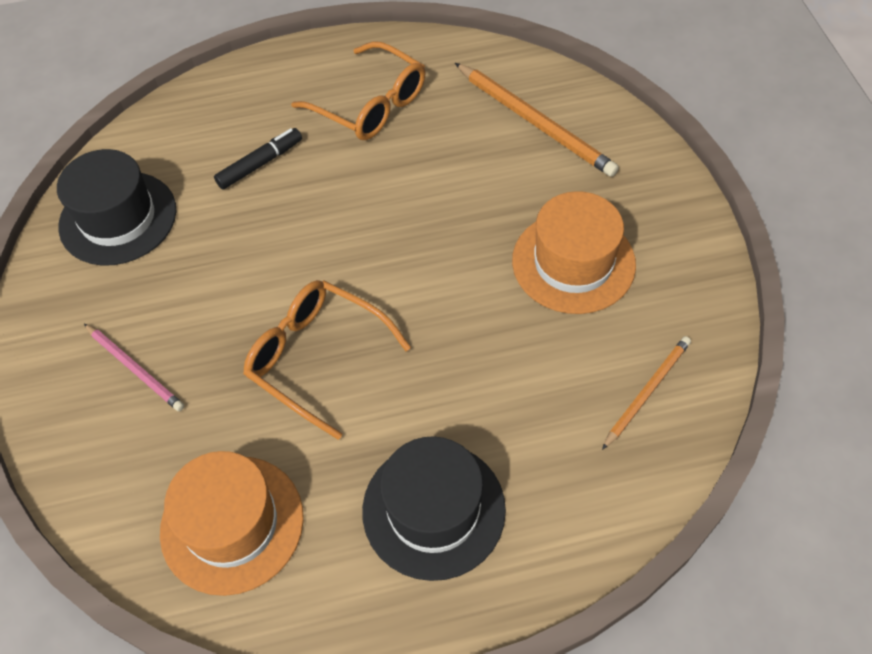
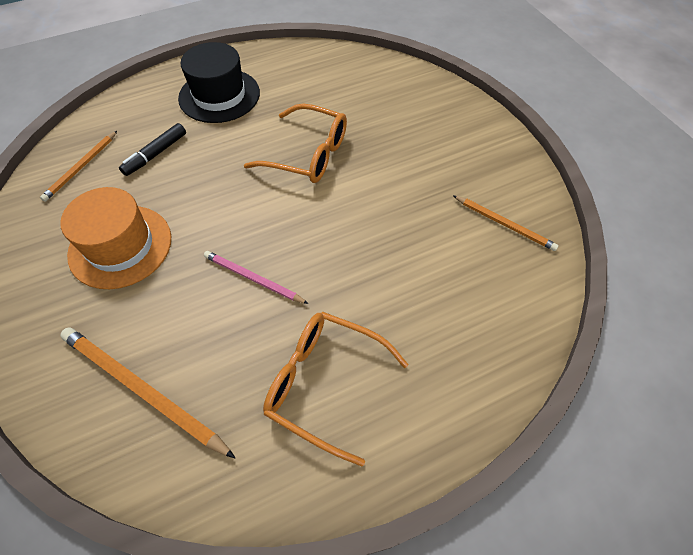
camera: 165 degrees right, 0 degrees up
black hat [57,149,176,266] -> orange pencil [453,195,559,251]
pink pencil [84,324,184,412] -> pink pencil moved to [204,251,308,304]
orange hat [160,451,304,596] -> none
black marker [214,128,302,189] -> black marker moved to [119,123,186,176]

